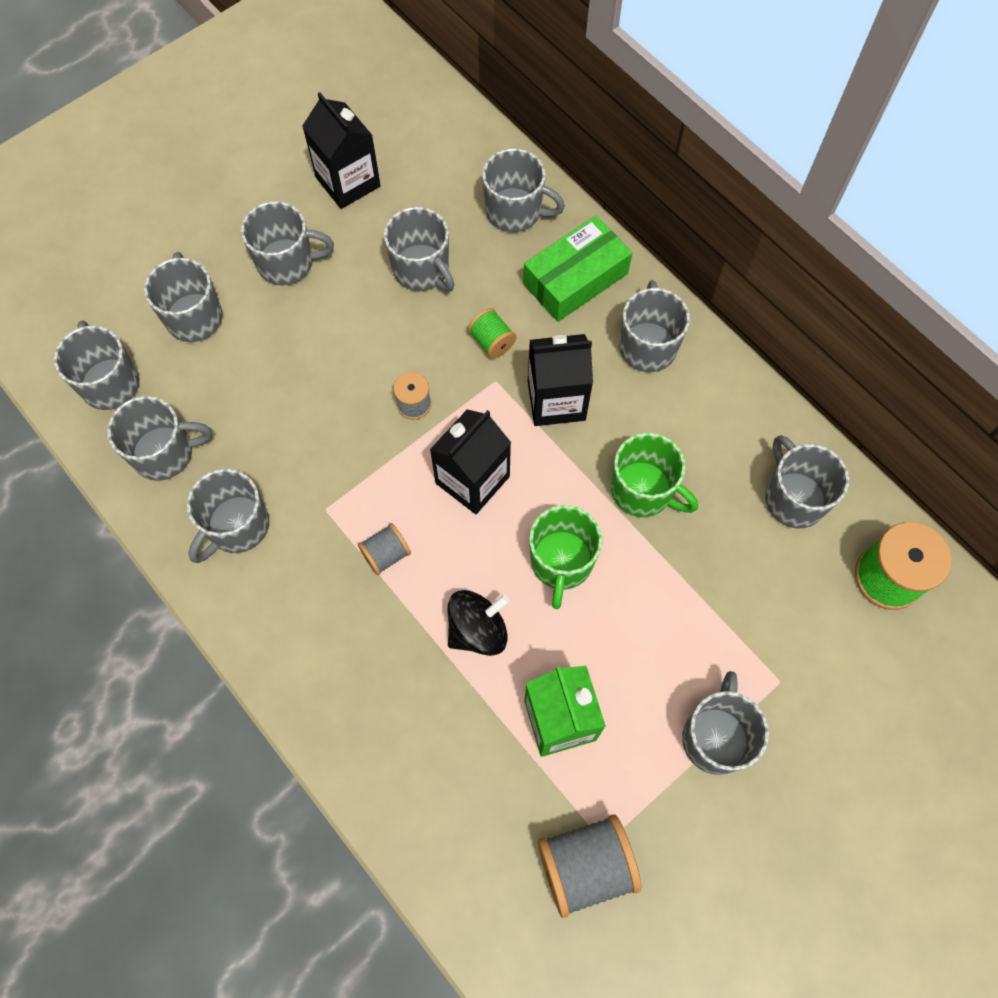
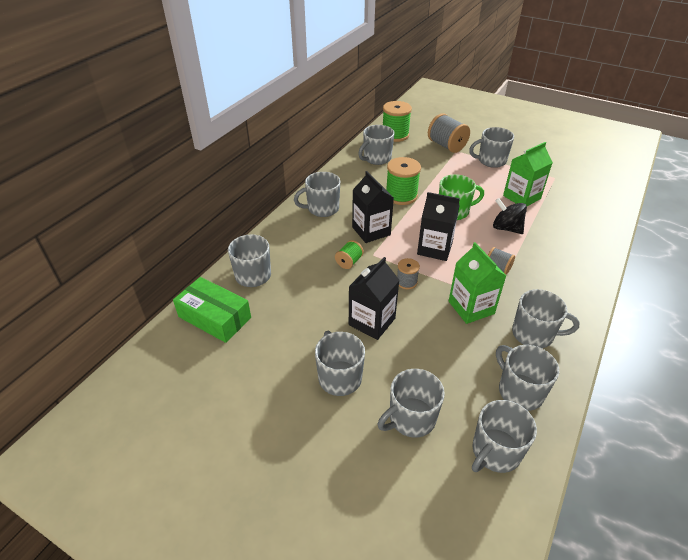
camera: 110 degrees left, 25 degrees down
black carton [302,92,381,209] -> black carton moved to [349,257,399,340]
grey mug [384,207,455,291] -> none
green box [523,216,632,322] -> green box moved to [173,277,251,343]
grey spool [538,814,641,918] -> grey spool moved to [428,113,470,153]
green mug [611,433,698,517] -> green spool [386,157,421,205]
none -> green carton [449,242,506,324]

